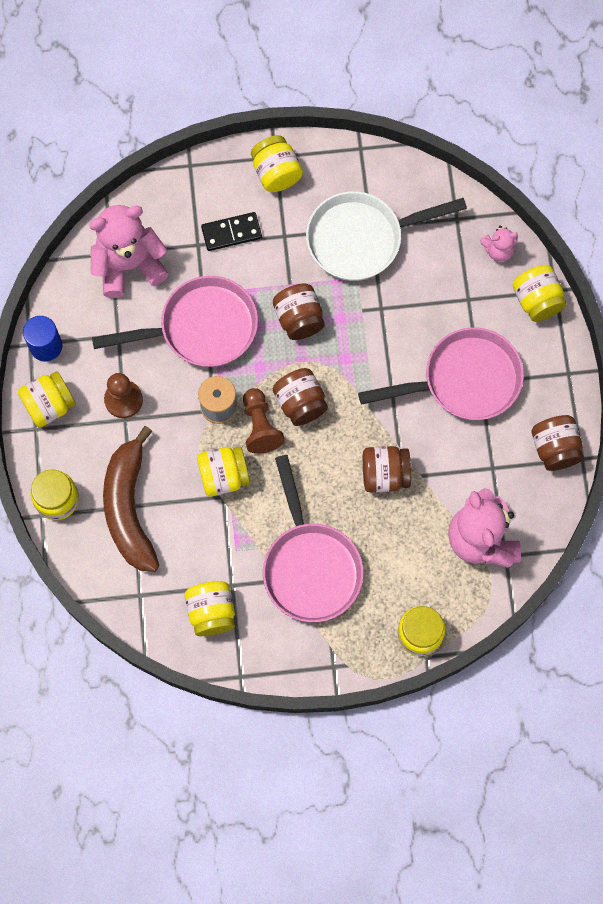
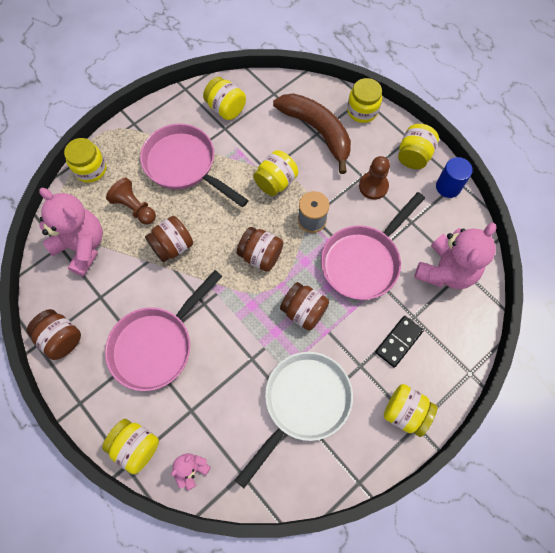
camera: 145 degrees right, 5 degrees down
brown pawn [243,388,285,454] -> brown pawn moved to [106,178,156,225]

